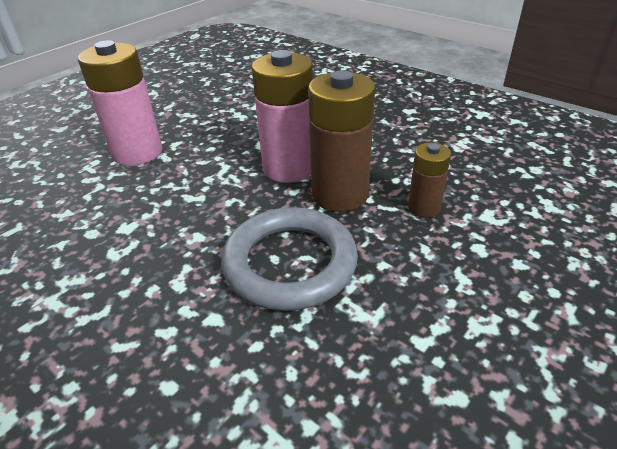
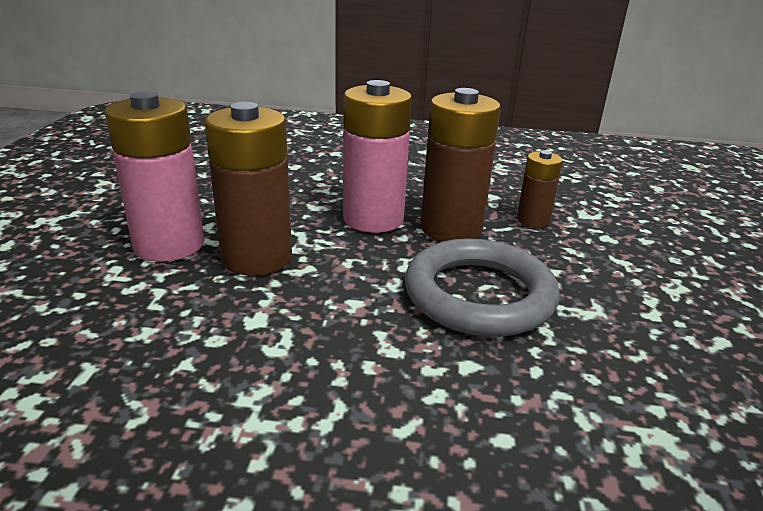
camera: 35 degrees left, 10 degrees down
none -> brown battery [204,102,292,276]

